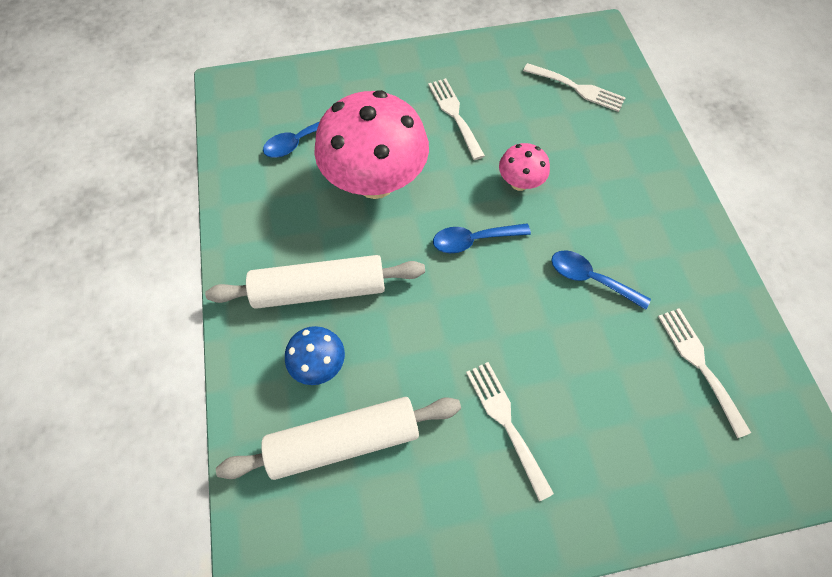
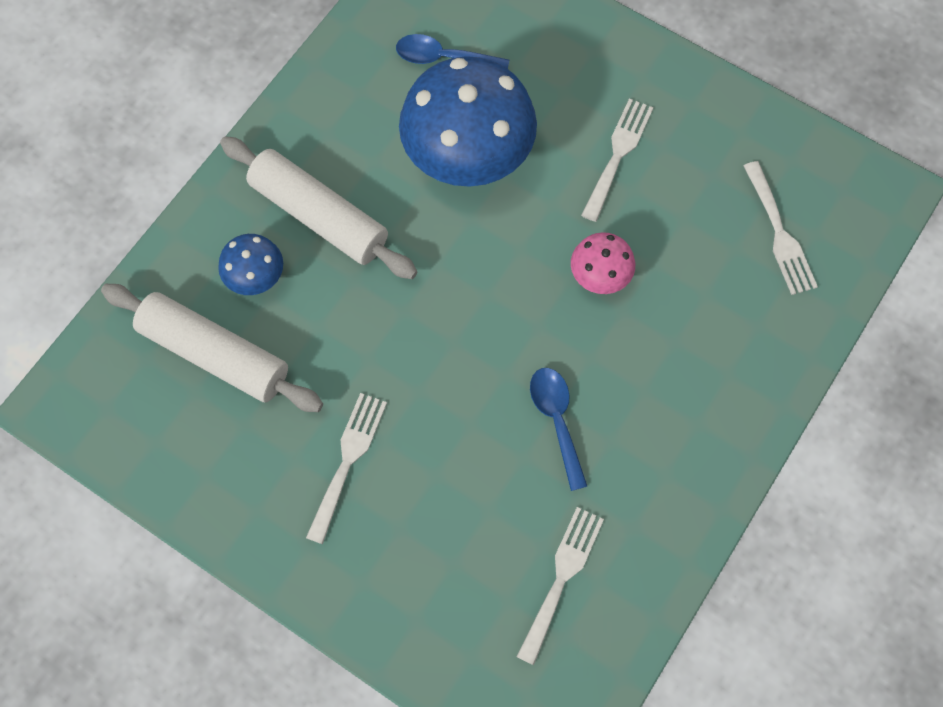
camera: 45 degrees right, 5 degrees up
pink mushroom [314,90,429,199] -> blue mushroom [399,56,537,187]
blue spoon [433,223,531,253] -> none

